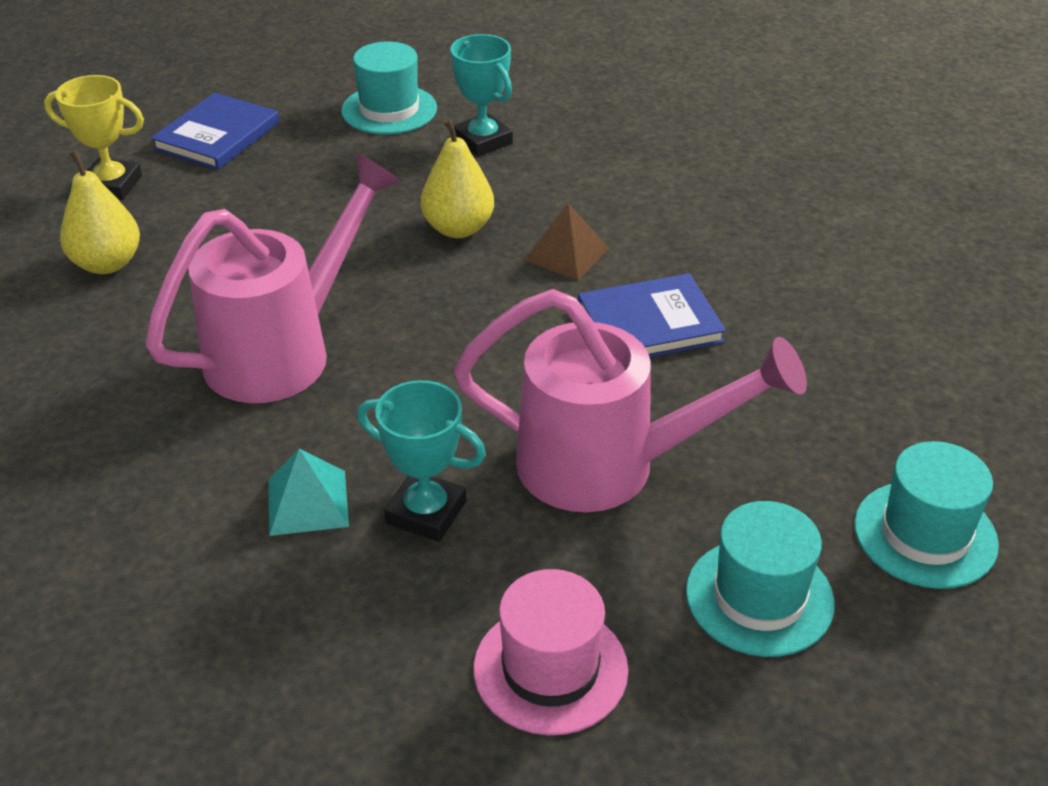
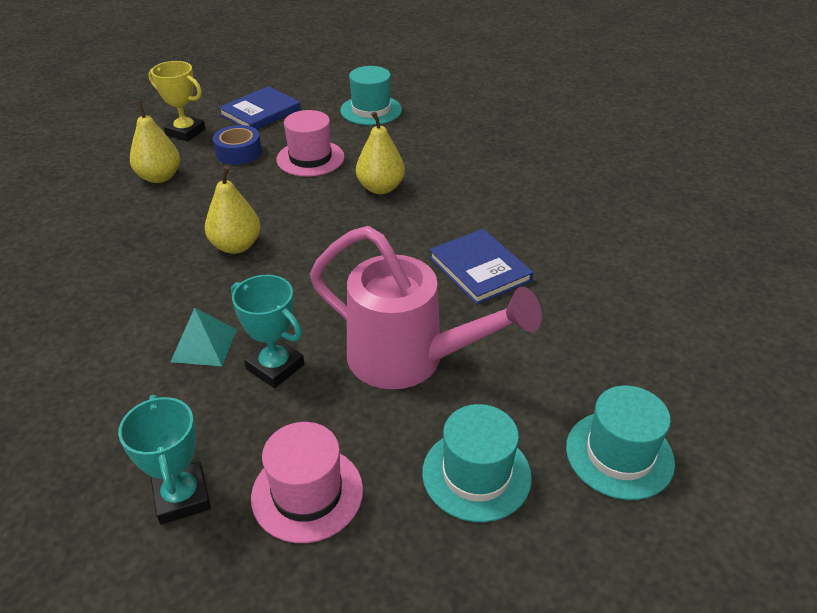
camera: 15 degrees right, 0 degrees up
pink watering can [145,153,401,403] -> yellow pear [205,166,261,254]
turquoise trophy [451,34,513,157] -> turquoise trophy moved to [118,395,211,525]
brown pyramid [524,203,609,280] -> none
blue book [578,273,726,357] -> blue book turned 60 degrees clockwise [429,229,534,305]
none -> blue tape [213,125,262,165]
none -> pink hat [276,110,345,177]

